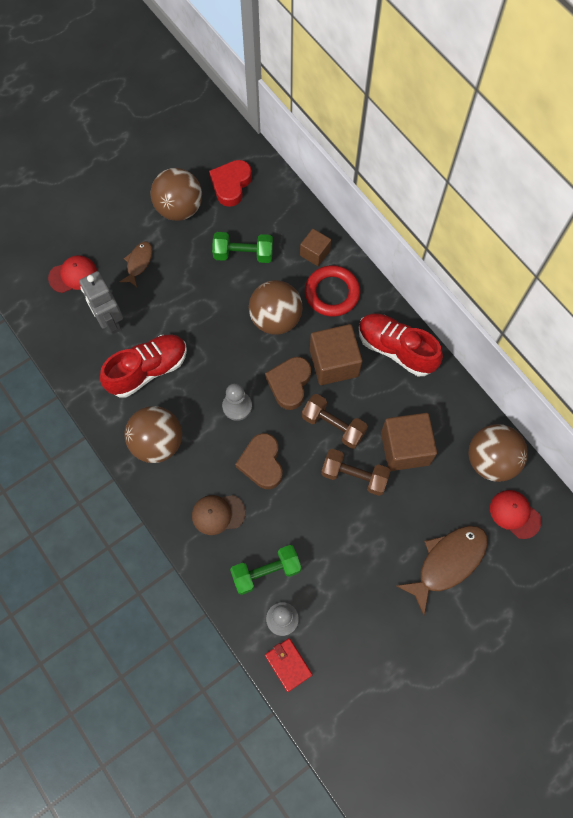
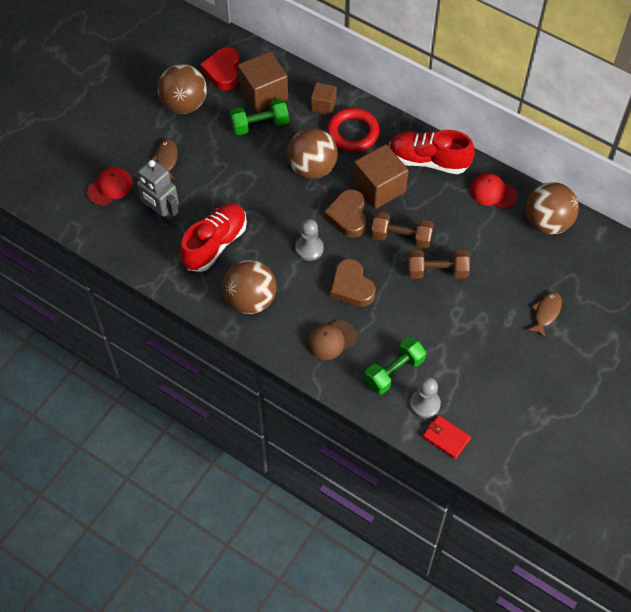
camera: 20 degrees left, 10 degrees down
brown cube [381,413,437,471] -> brown cube moved to [238,51,288,113]
brown fish [396,526,488,615] -> brown fish [527,292,562,339], size x0.55
red cap [490,490,541,539] -> red cap moved to [470,173,518,209]

